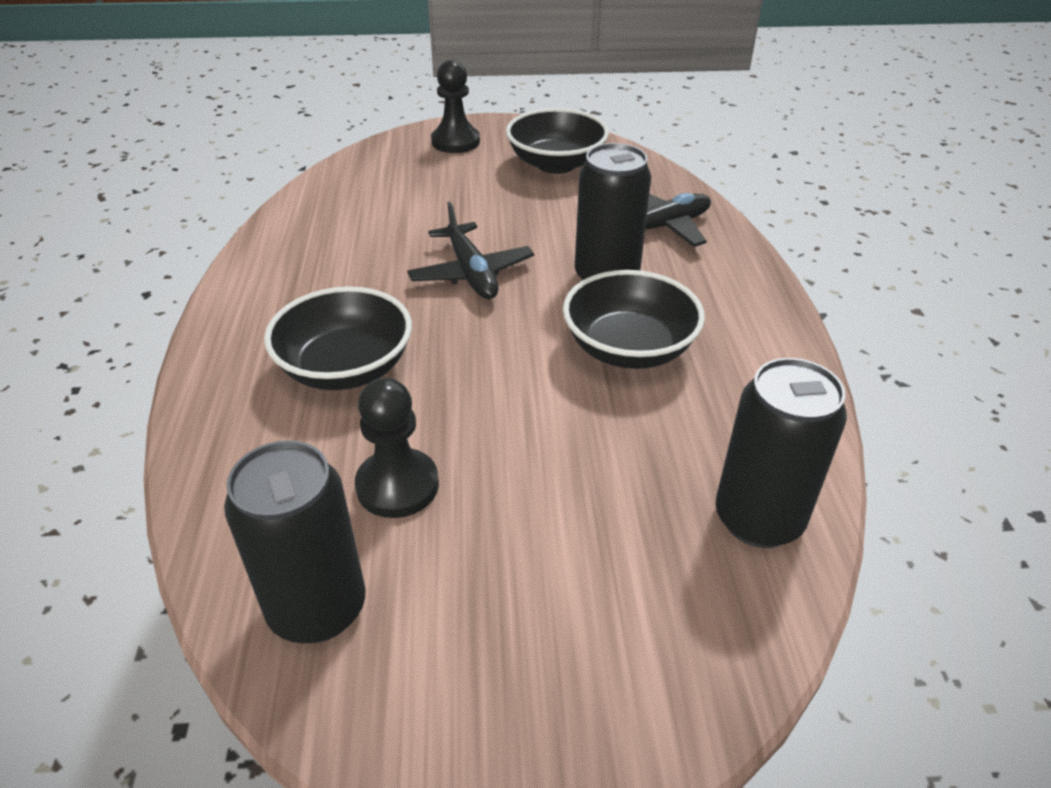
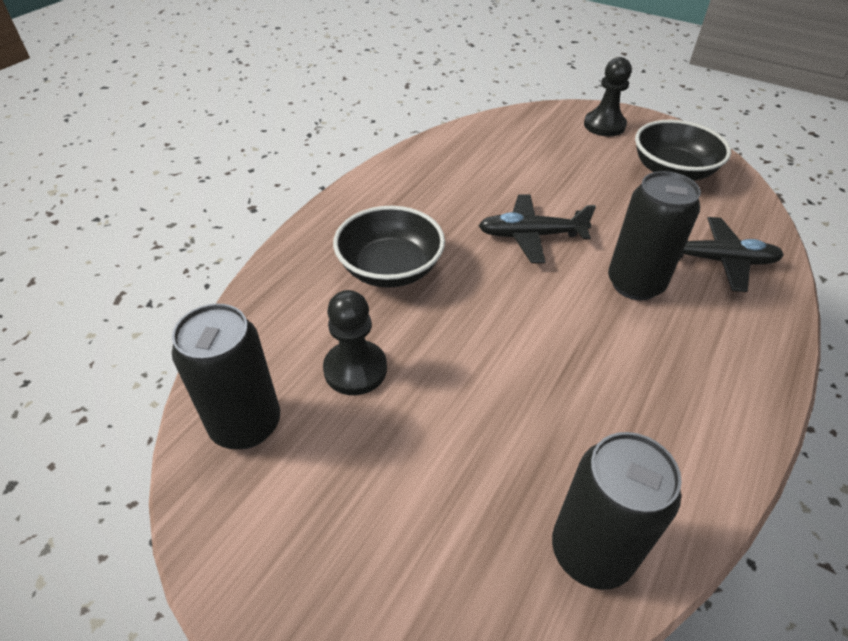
camera: 35 degrees right, 5 degrees up
black plane [407,202,534,299] -> black plane turned 75 degrees clockwise [478,195,596,263]
black bowl [563,270,705,369] -> none

